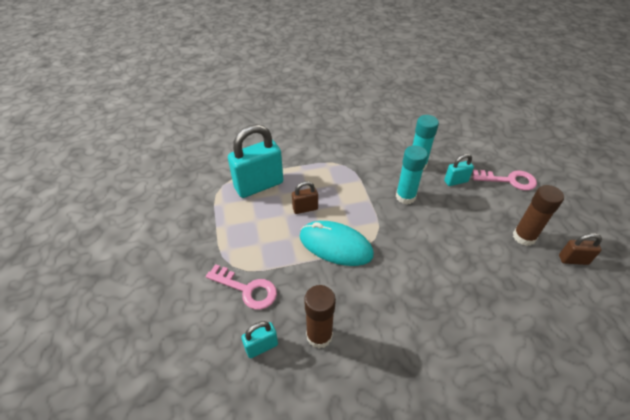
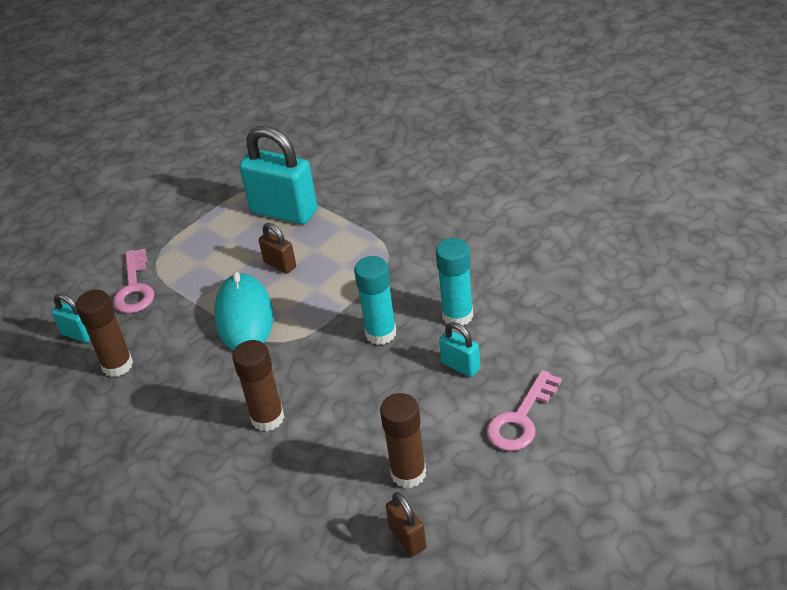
camera: 60 degrees right, 5 degrees down
pink key [473,170,537,191] -> pink key turned 60 degrees clockwise [486,370,562,451]
none -> brown glue stick [232,340,284,431]

